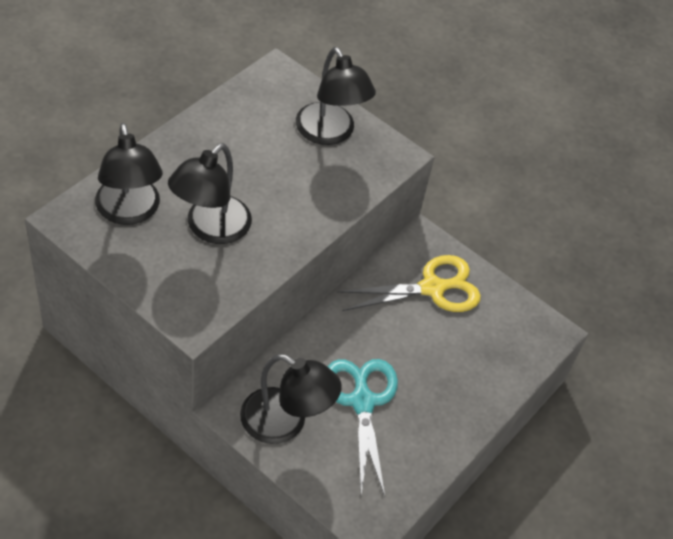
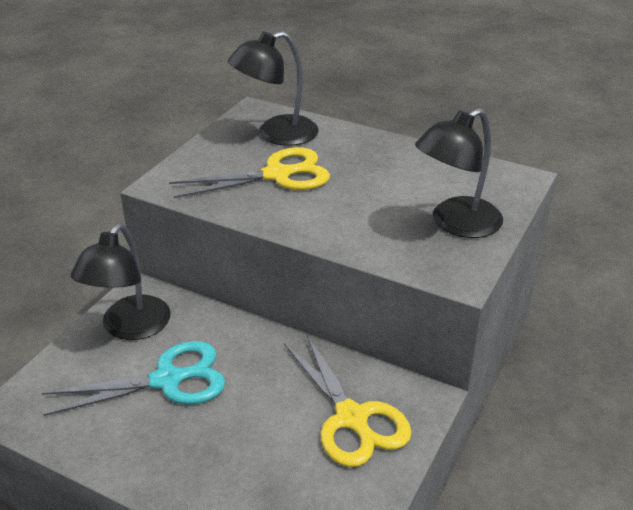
camera: 85 degrees right, 15 degrees down
black lamp [168,143,252,244] -> yellow scissors [169,147,330,198]

